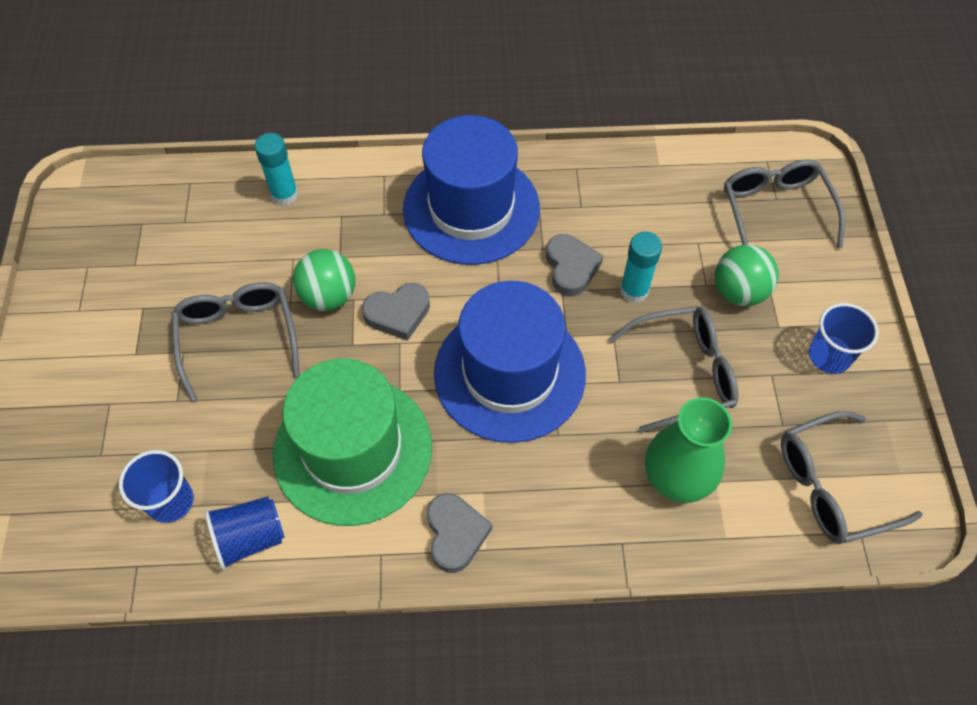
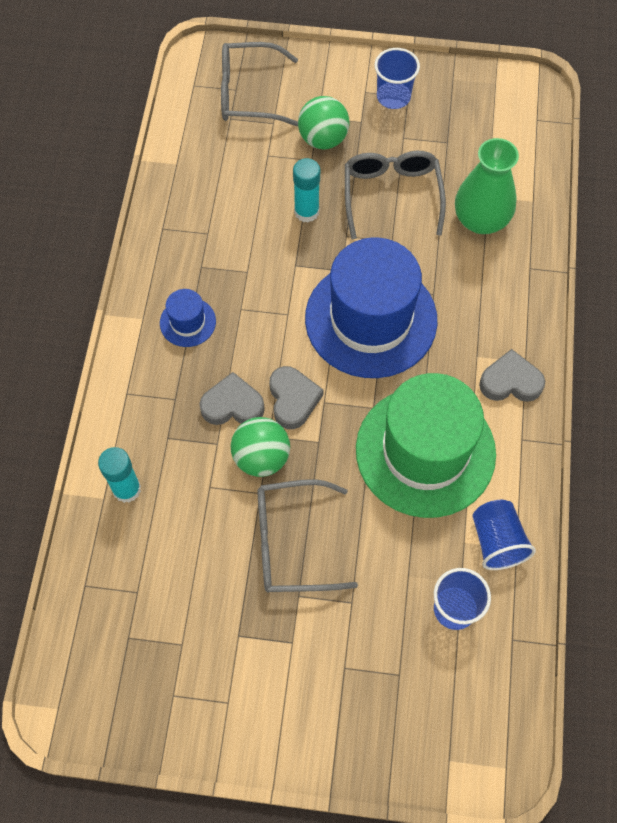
camera: 80 degrees left, 5 degrees up
blue hat [403,115,540,265] -> blue hat [160,289,216,347], size x0.42
grey heart [546,234,603,296] -> grey heart moved to [200,372,265,425]
grey glasses [781,411,923,544] -> none

